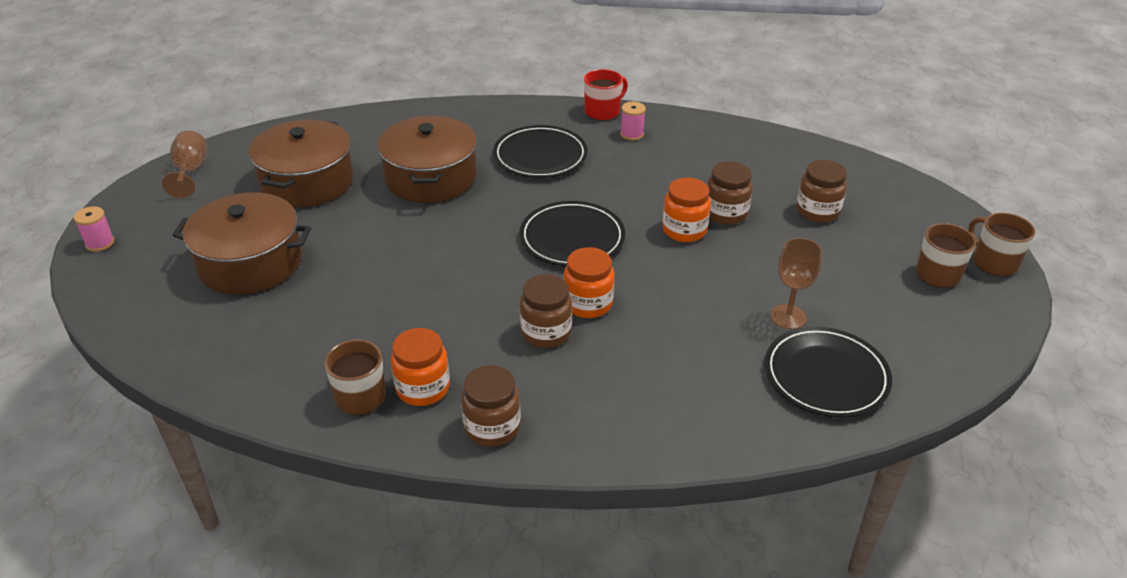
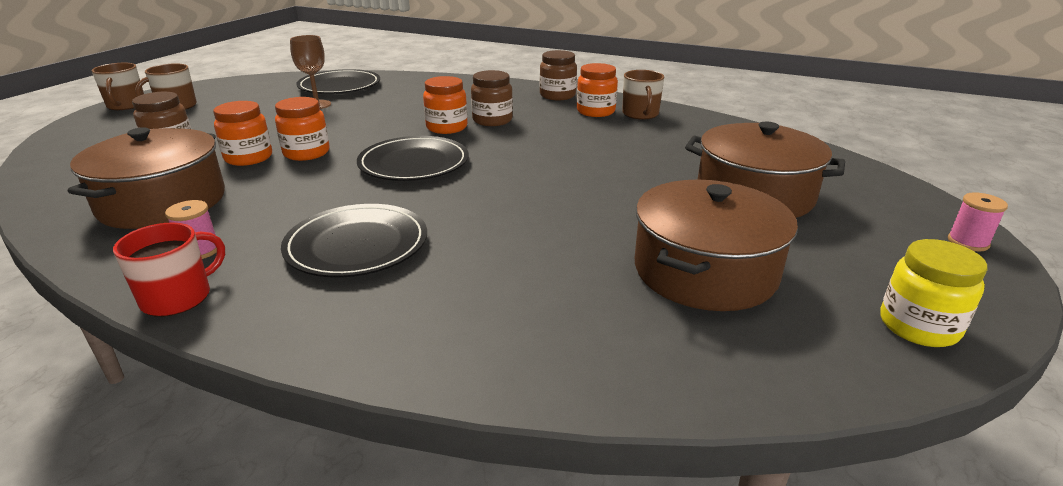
camera: 160 degrees left, 10 degrees down
brown goblet [162,131,207,198] -> yellow jar [880,239,987,347]
brown pot [378,116,477,203] -> brown pot moved to [68,127,225,229]
red mug [584,69,628,121] -> red mug turned 150 degrees clockwise [113,223,225,317]
brown jar [707,161,753,225] -> orange jar [213,101,272,166]

